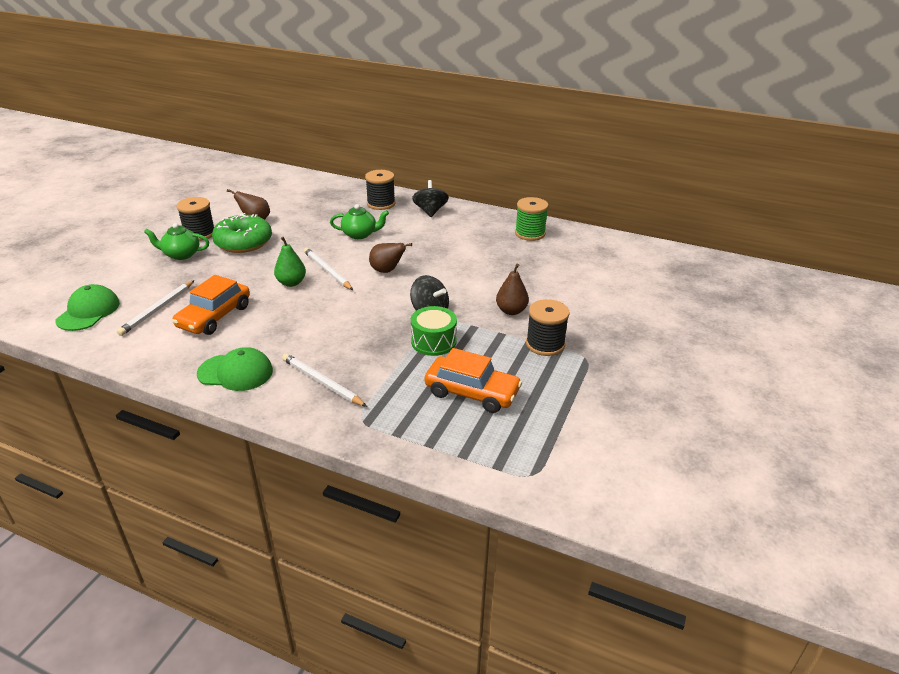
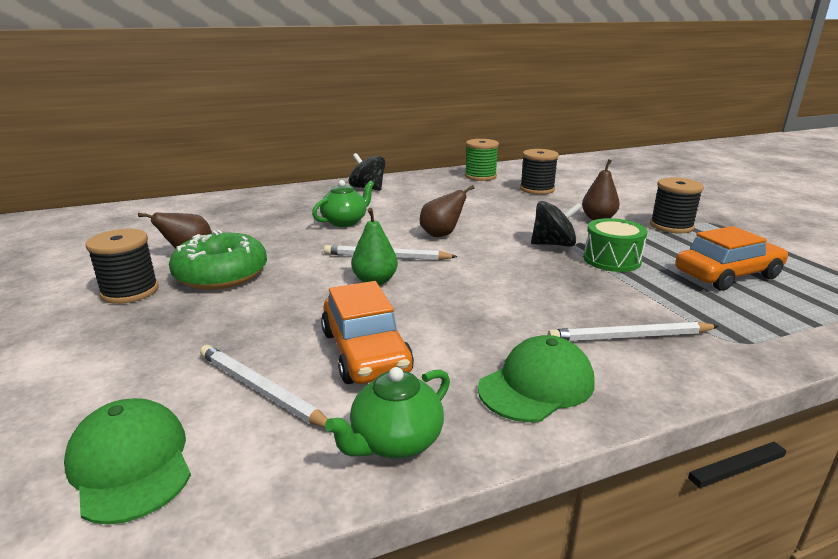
camera: 45 degrees left, 10 degrees down
white pencil [117,280,194,336] -> white pencil turned 150 degrees clockwise [200,345,328,428]
green teapot [144,223,209,260] -> green teapot moved to [325,367,450,459]
black spool [365,170,395,210] -> black spool moved to [520,149,559,195]

